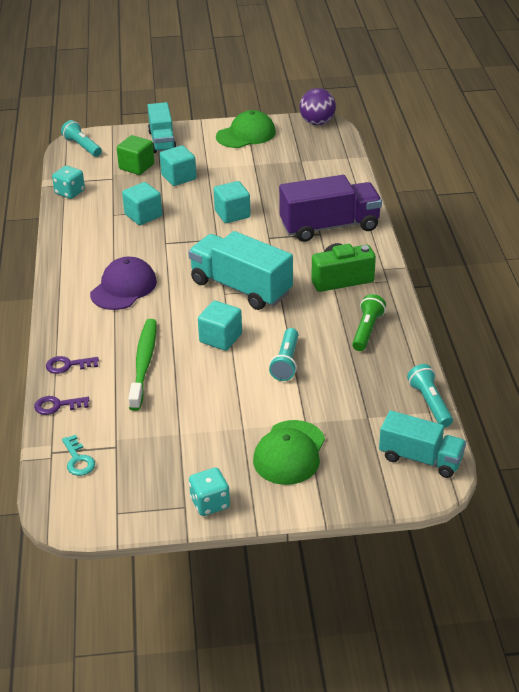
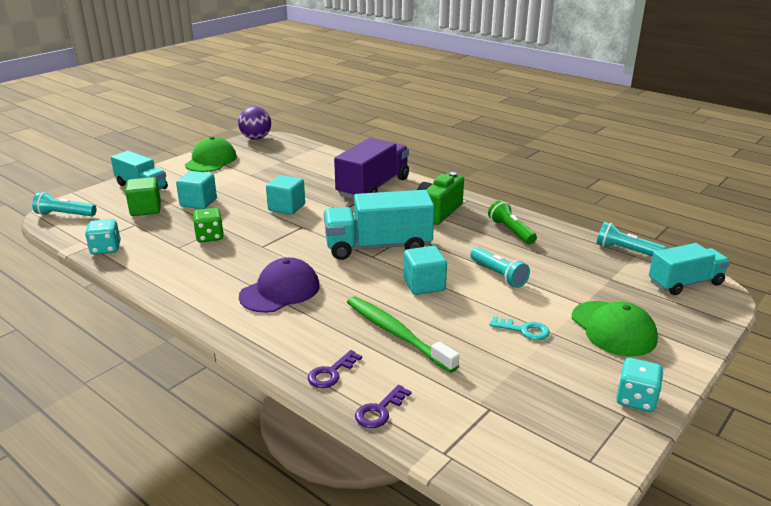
camera: 45 degrees left, 10 degrees down
turquoise key [62,435,95,476] -> turquoise key moved to [489,316,550,340]
purple cap [90,257,157,310] -> purple cap turned 60 degrees clockwise [239,257,320,313]
turquoise cube [122,182,162,225] -> green dice [193,208,224,243]

